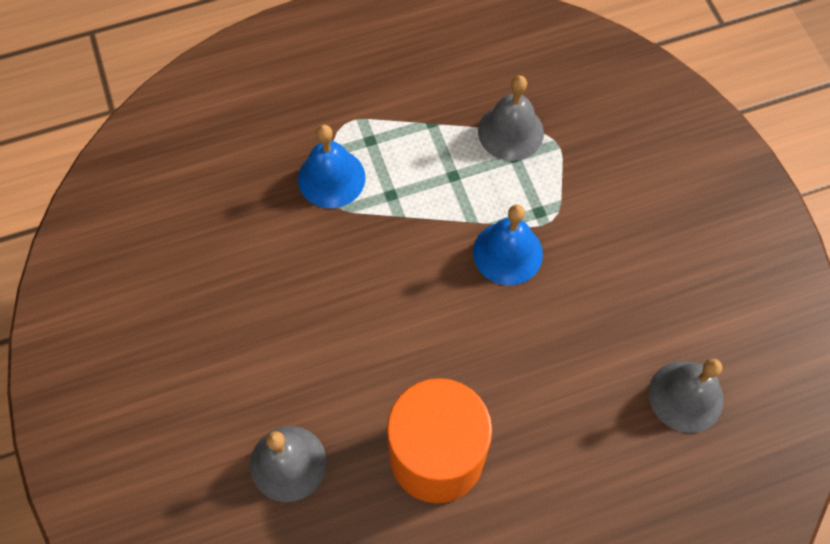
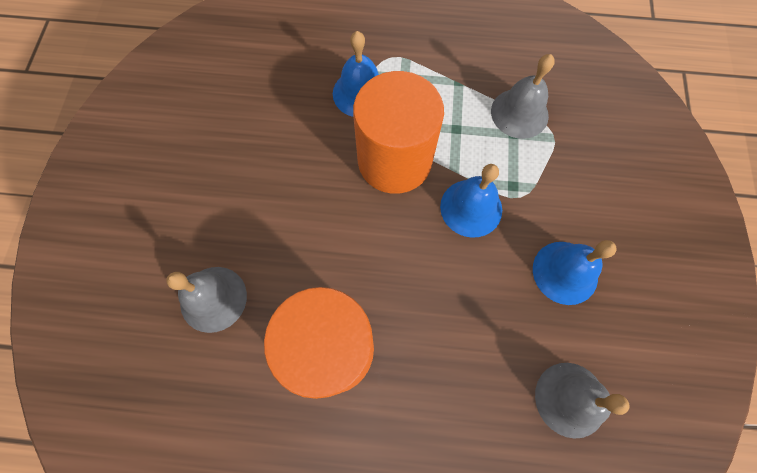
camera: 25 degrees right, 5 degrees up
none -> orange cylinder [353,71,444,194]
none -> blue bell [533,240,617,305]

